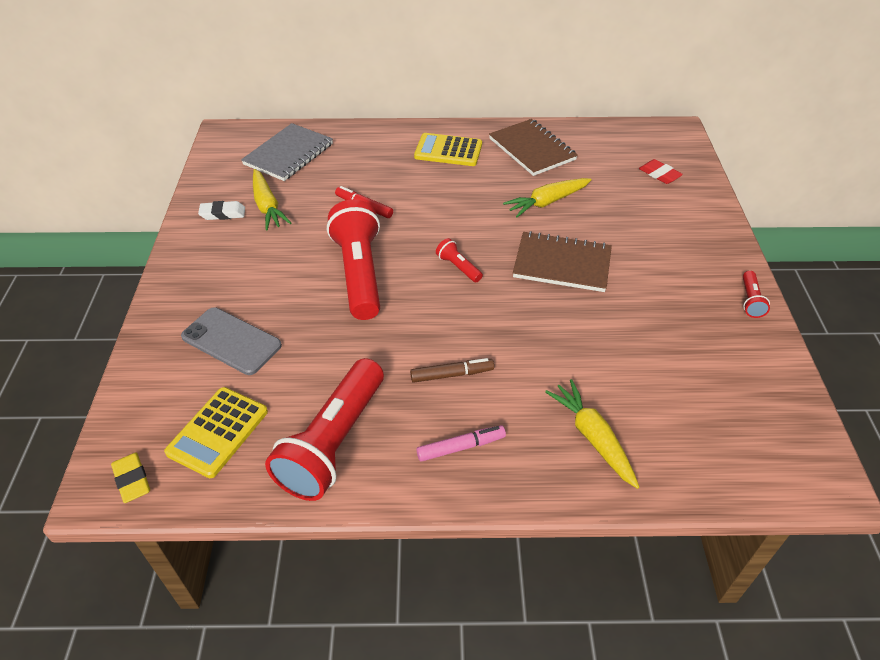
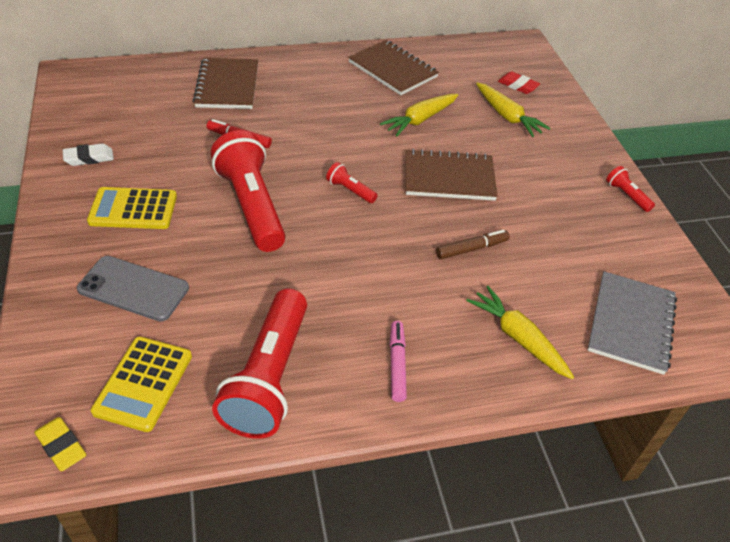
camera: 15 degrees left, 0 degrees up
grey notebook [241,123,333,181] -> grey notebook moved to [588,271,677,375]
yellow carrot [253,169,291,230] -> yellow carrot moved to [476,82,550,137]
brown marker [410,358,494,383] -> brown marker moved to [436,230,510,259]
yellow calculator [414,133,482,166] -> yellow calculator moved to [87,187,177,229]
pink marker [416,425,506,462] -> pink marker turned 60 degrees counterclockwise [390,321,407,402]
red flashlight [743,271,770,318] -> red flashlight turned 150 degrees clockwise [606,166,655,212]
none -> brown notebook [193,58,258,109]

